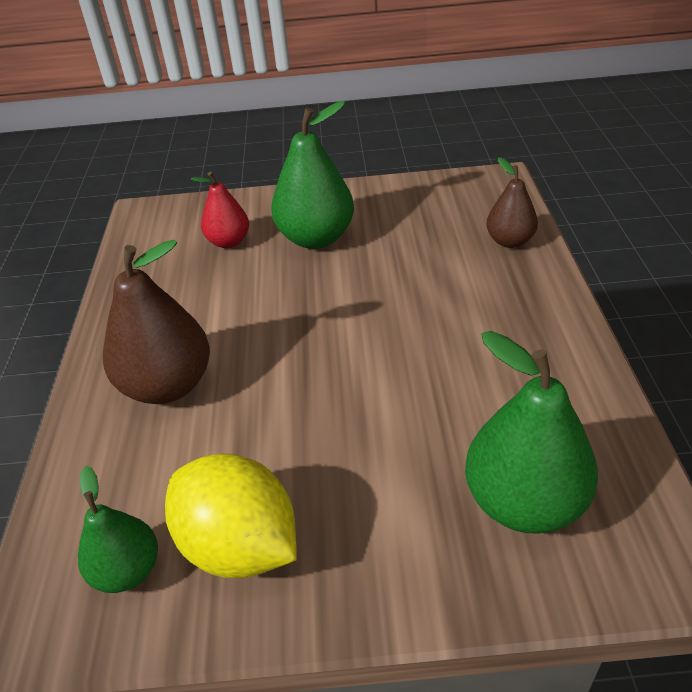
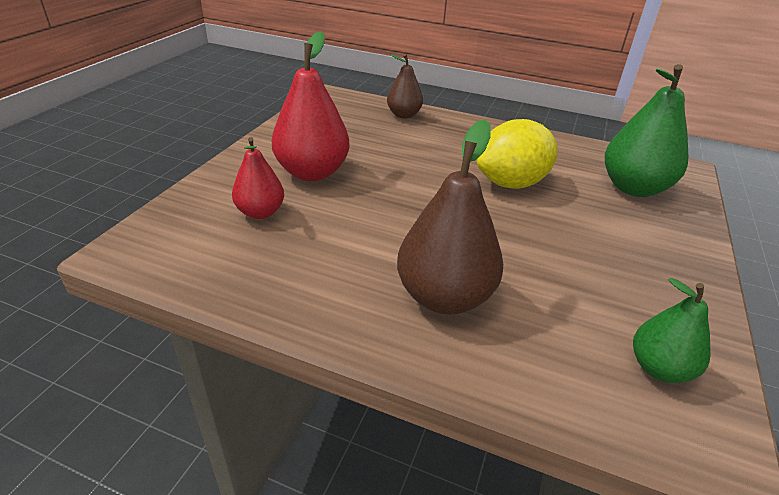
camera: 70 degrees left, 5 degrees down
yellow lemon [165,454,297,578] -> yellow lemon moved to [477,119,558,189]
green pear [271,101,354,249] -> red pear [272,31,350,181]

